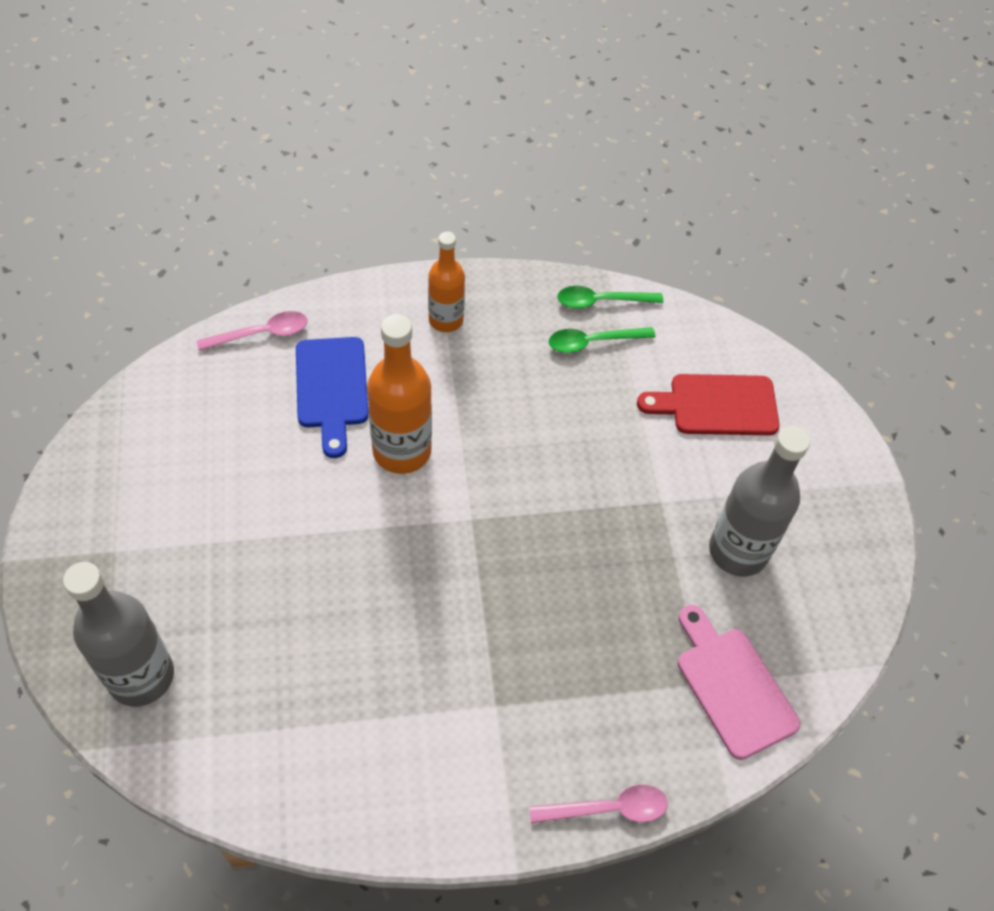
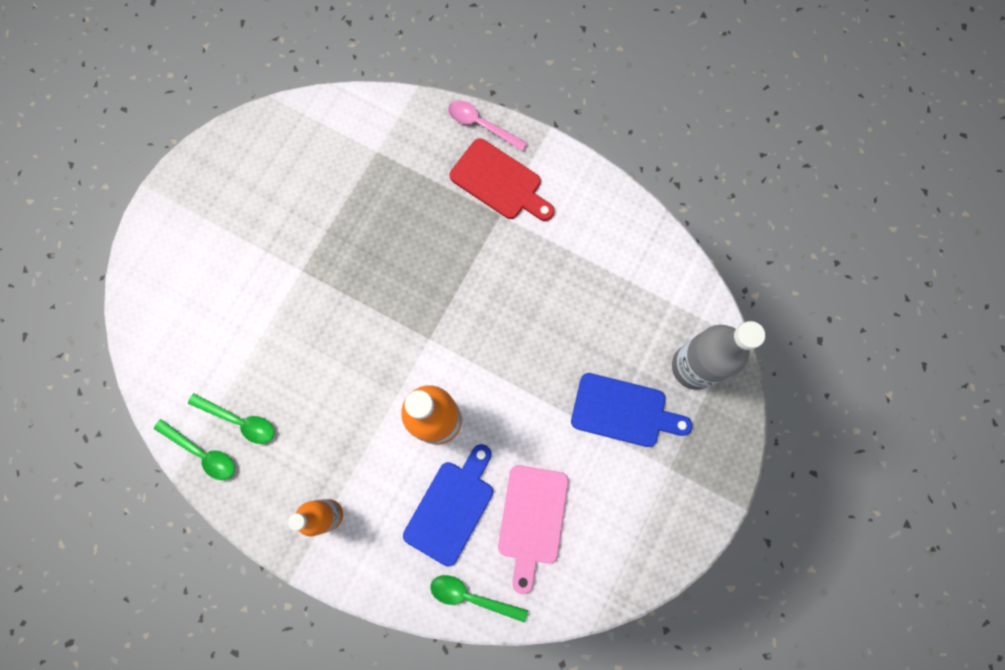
camera: 140 degrees left, 20 degrees up
pink spoon [197,311,307,351] -> green spoon [430,575,528,622]
red cutting board [637,374,780,435] -> red cutting board moved to [450,138,554,221]
pink cutting board [678,605,800,760] -> pink cutting board moved to [498,465,568,594]
grey bottle [709,426,810,576] -> none
none -> blue cutting board [571,373,692,447]

